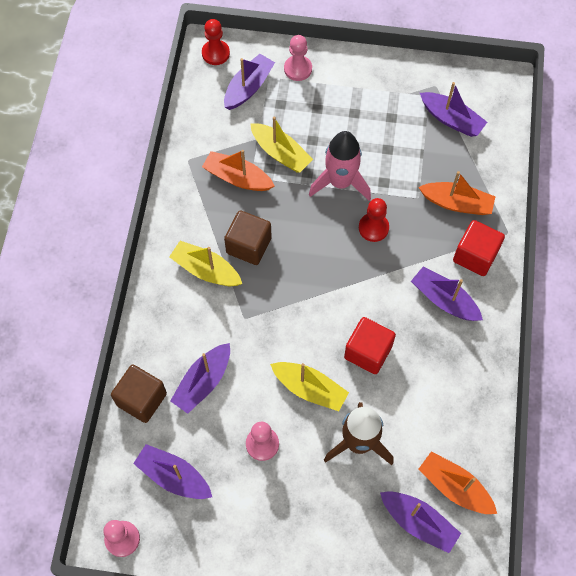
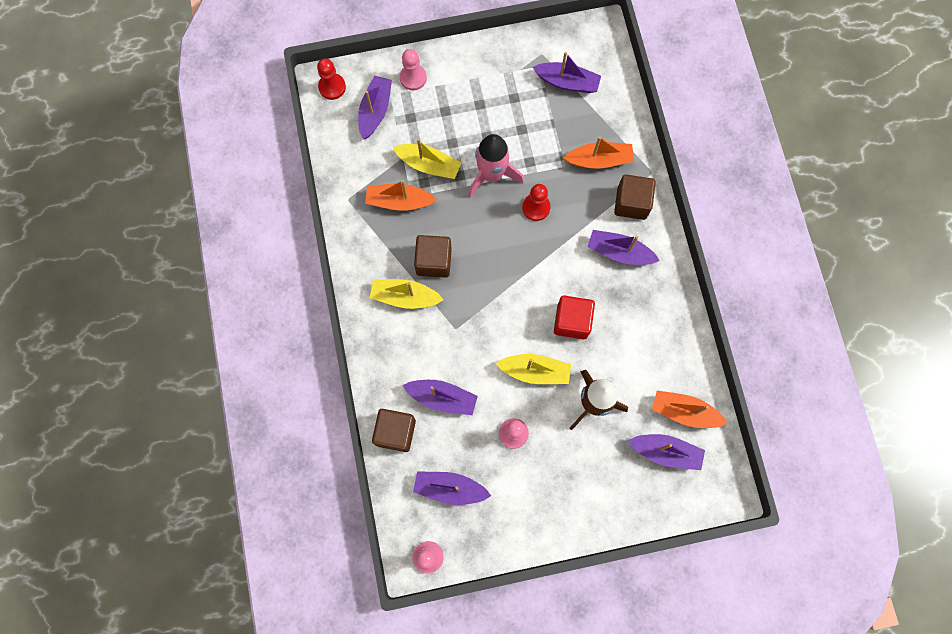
camera: 20 degrees left, 10 degrees up
purple boat [170,343,230,414] -> purple boat turned 90 degrees counterclockwise [402,380,478,415]
red cube [453,220,505,276] -> brown cube [614,175,656,220]

